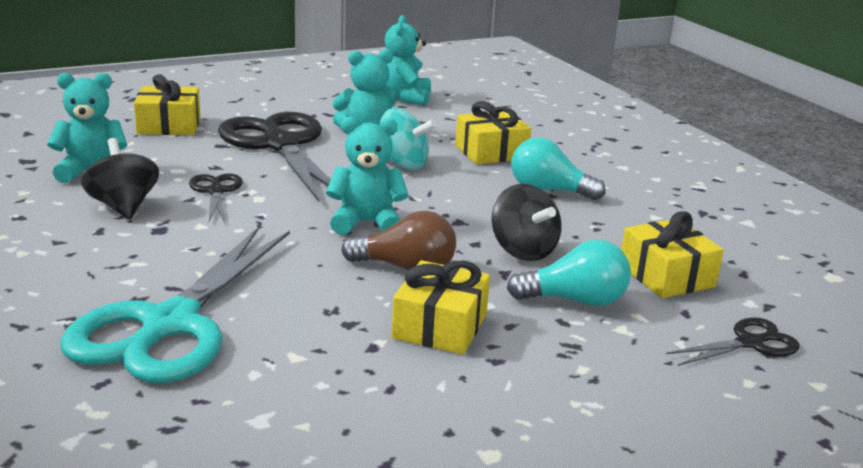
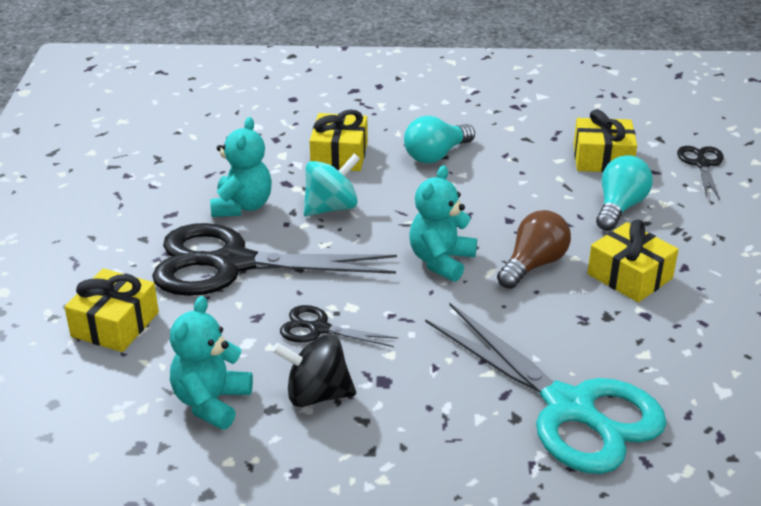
camera: 60 degrees left, 10 degrees up
turquoise teddy bear [385,15,431,106] -> none
black spinning top [491,184,562,261] -> none

